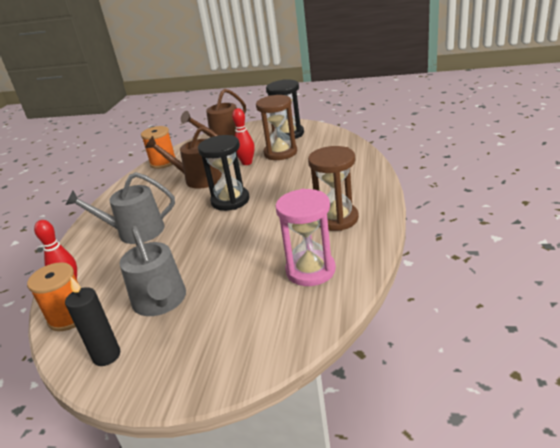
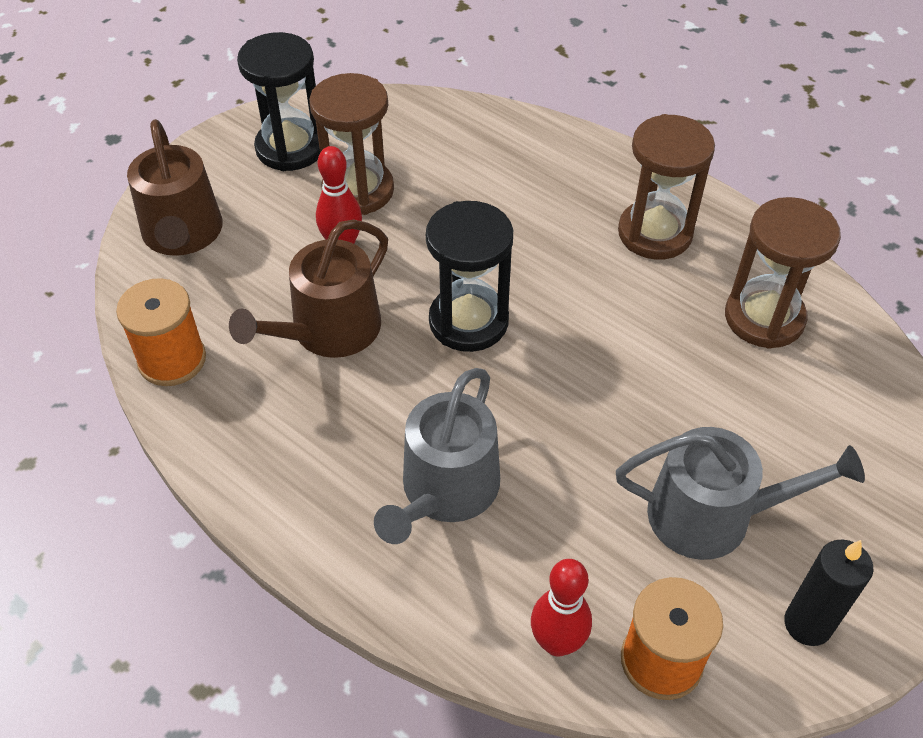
camera: 65 degrees left, 20 degrees up
pink hourglass [275,189,336,286] -> brown hourglass [725,197,841,349]

